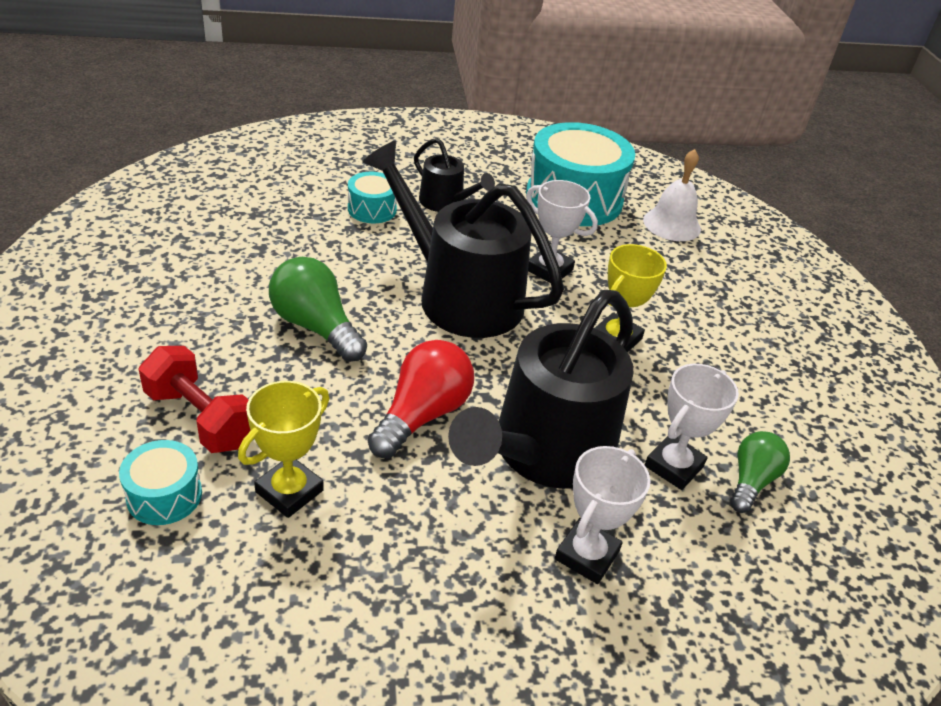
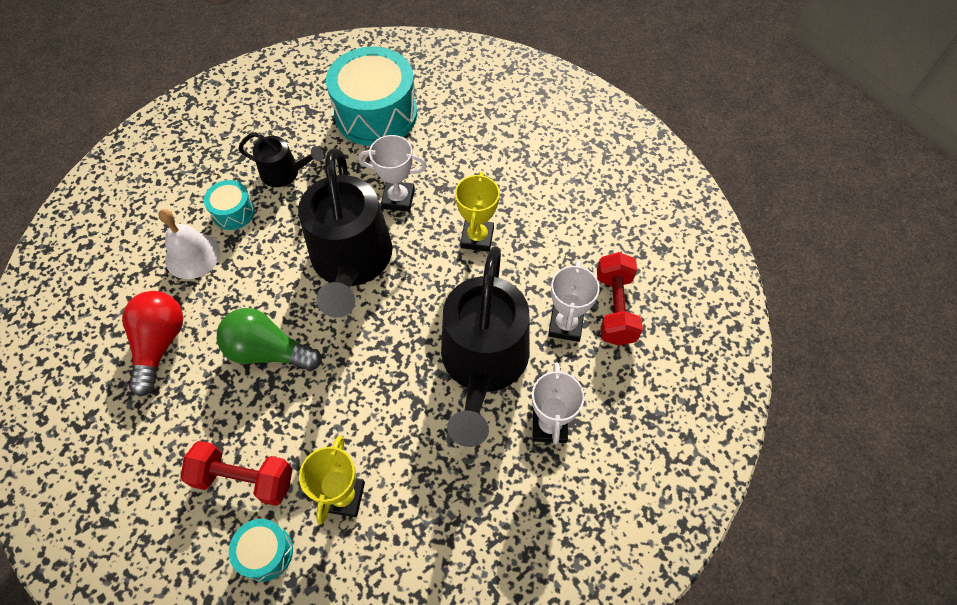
camera: 25 degrees left, 20 degrees up
black watering can [362,141,564,338] -> black watering can turned 105 degrees counterclockwise [298,148,392,318]
red light bulb [368,340,474,458] -> red light bulb moved to [122,291,183,397]
white bell [643,149,701,241] -> white bell moved to [158,209,220,279]
green light bulb [730,431,790,513] -> red dumbbell [597,252,643,346]

